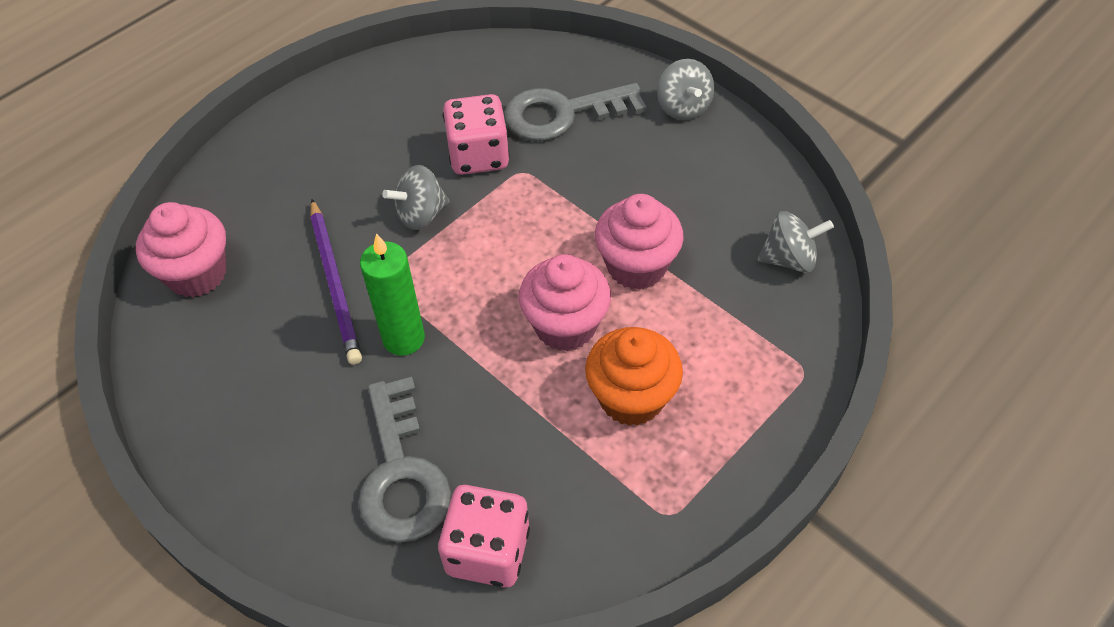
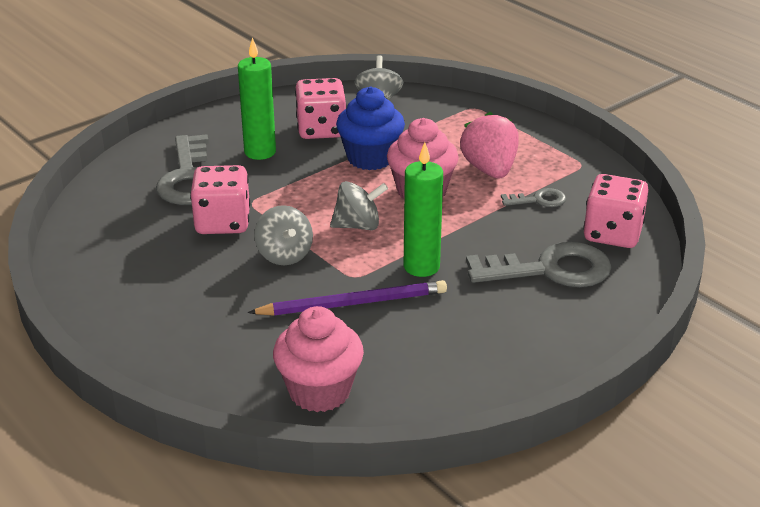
camera: 85 degrees left, 20 degrees down
orange cupcake [585,327,683,426] -> pink strawberry [460,112,519,178]
pink cupcake [595,194,684,290] -> blue cupcake [336,86,405,170]
grey spinning top [657,59,714,120] -> grey spinning top moved to [330,181,388,230]
none -> green candle [238,37,276,160]
none -> pink dice [295,78,346,139]
none -> grey key [501,188,566,207]

